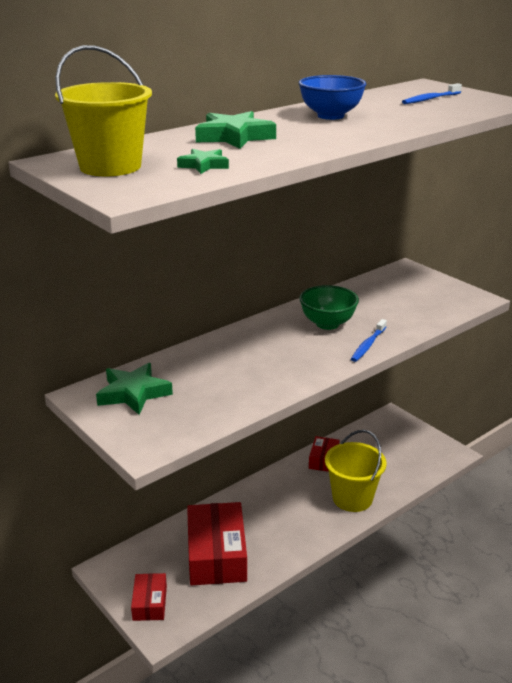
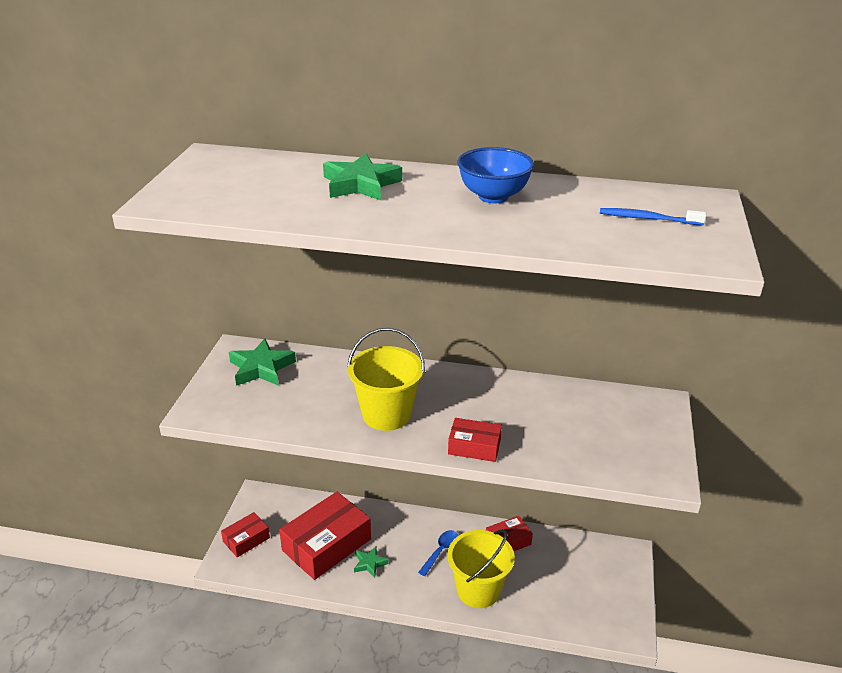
camera: 50 degrees right, 5 degrees up
yellow bucket [55,45,152,176] -> yellow bucket moved to [347,328,425,431]
green star [177,149,229,174] -> green star moved to [354,546,389,578]
green bowl [299,285,359,330] -> none
blue toothbrush [351,319,387,362] -> red box [448,418,502,462]
none -> blue spoon [418,530,458,576]

